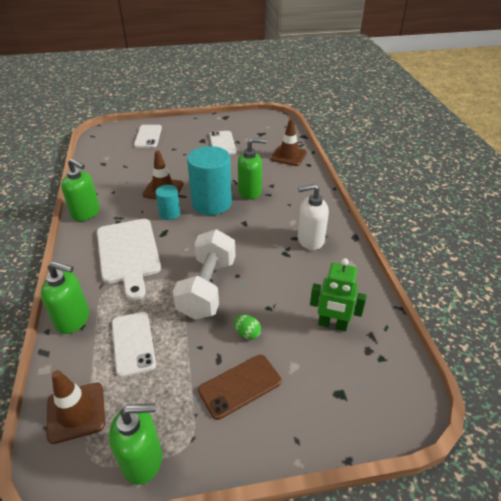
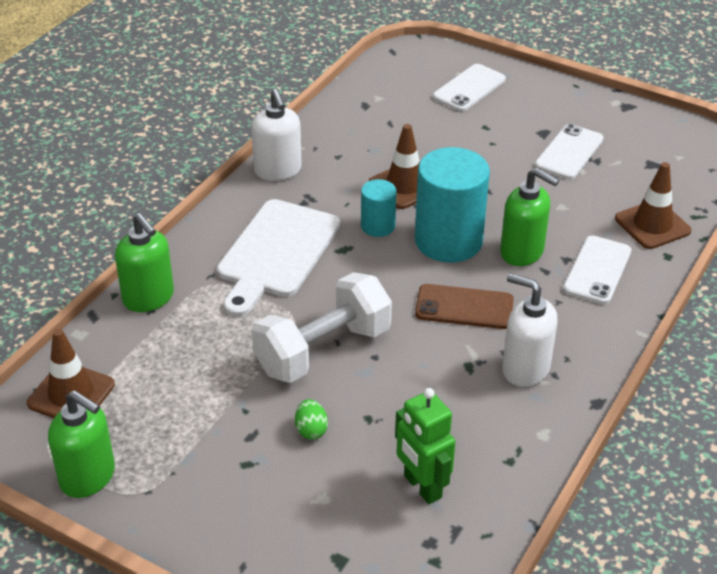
camera: 40 degrees right, 0 degrees up
green soap dispenser [61,159,100,221] -> white soap dispenser [251,89,302,181]
white phone [112,312,156,378] -> white phone moved to [563,236,631,304]
brown phone [198,355,282,420] -> brown phone moved to [415,284,514,329]

